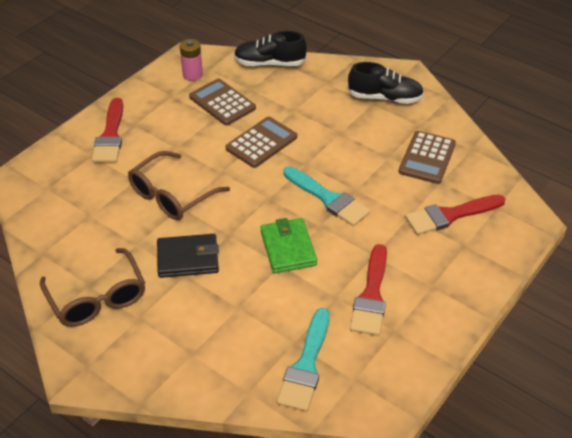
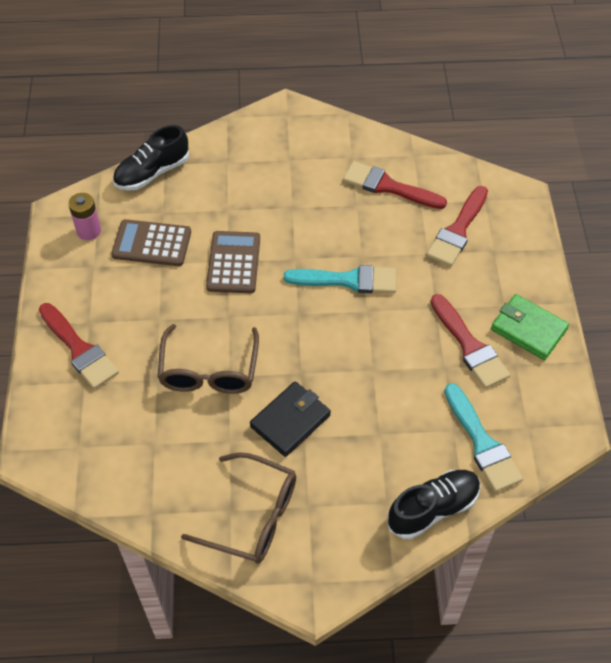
camera: 40 degrees left, 10 degrees up
green wallet [260,218,317,273] -> green wallet moved to [491,294,569,360]
black shoe [347,62,424,104] -> black shoe moved to [387,470,481,539]
brown calculator [398,131,456,184] -> red brush [343,161,447,209]

